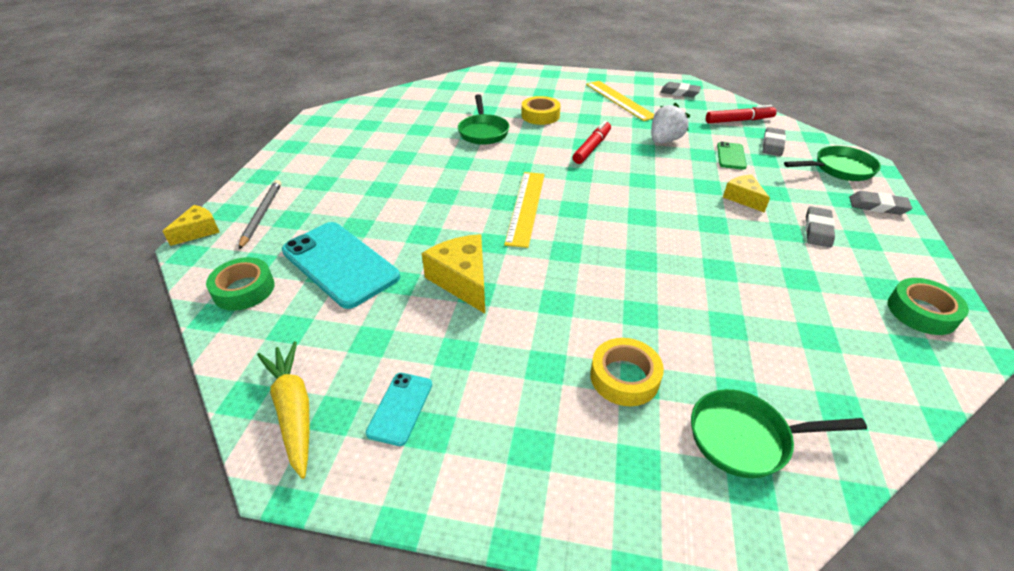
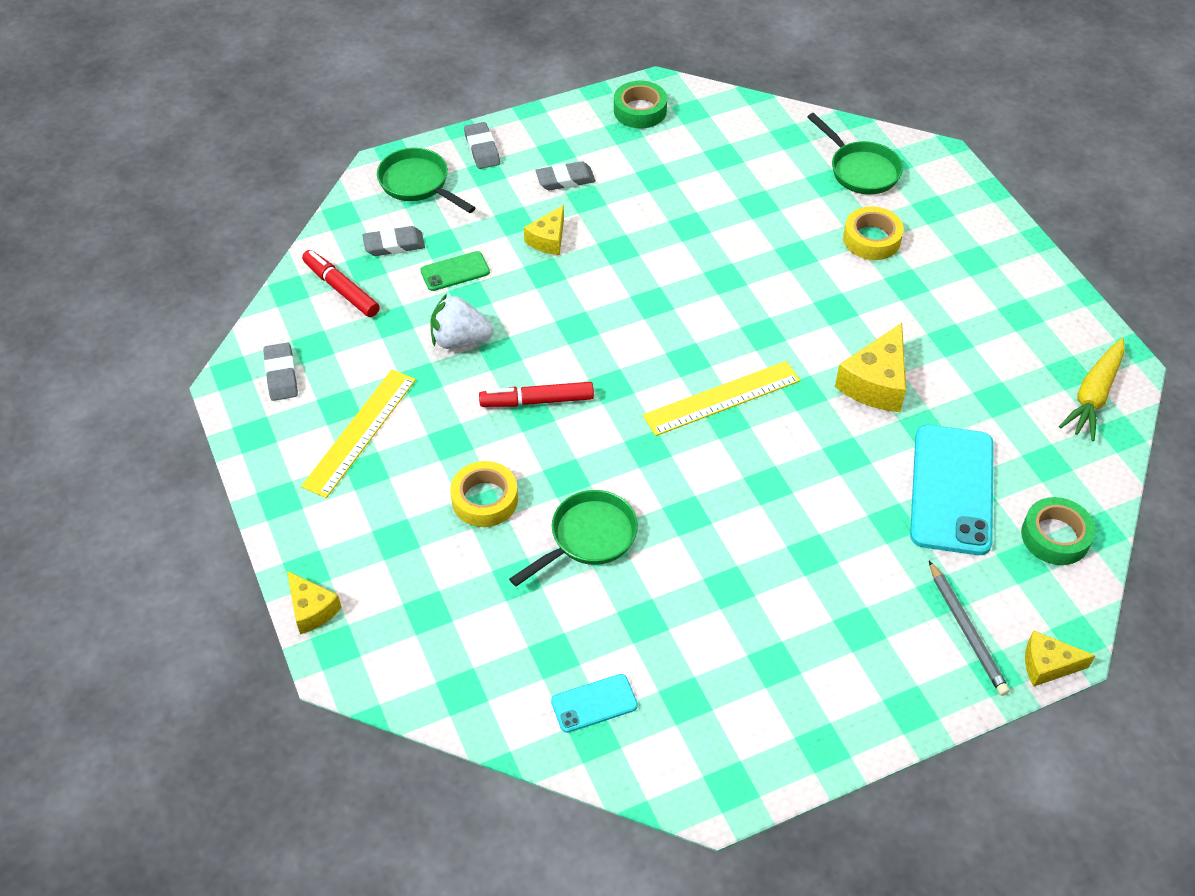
camera: 125 degrees left, 10 degrees up
grey pencil [238,180,281,250] -> grey pencil turned 75 degrees counterclockwise [929,561,1010,696]
turquoise phone [366,373,432,446] -> turquoise phone moved to [551,674,638,733]
none -> yellow cheese [287,571,342,634]

